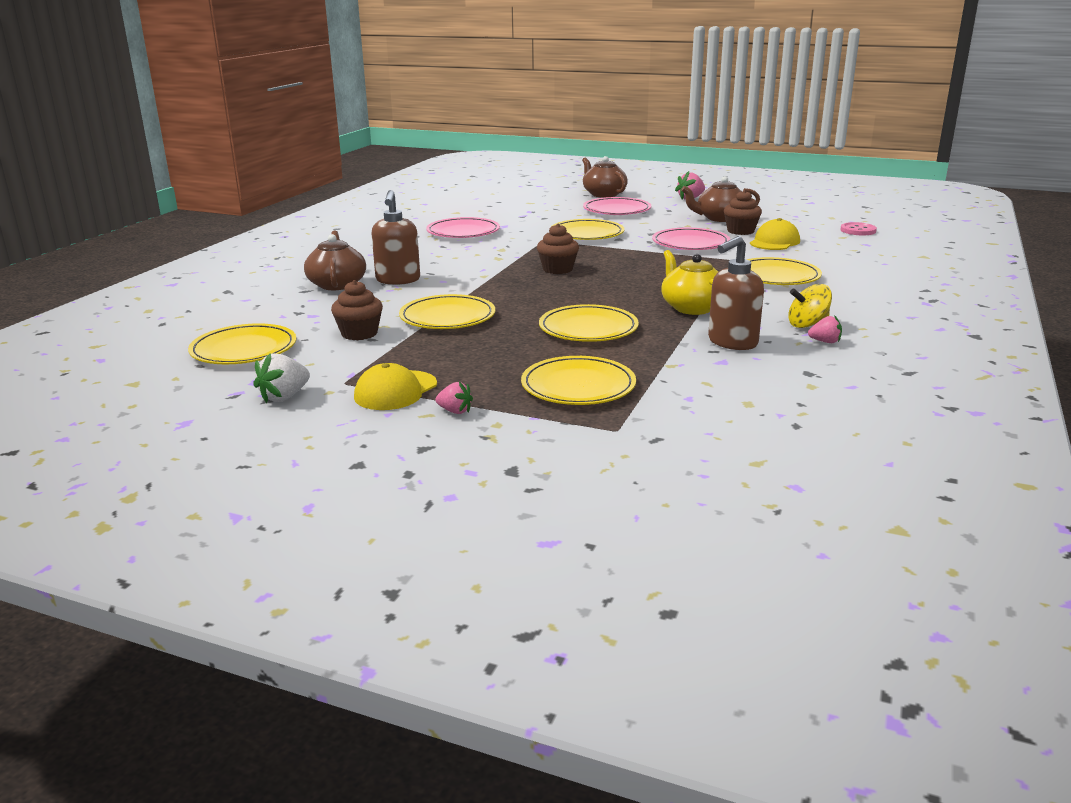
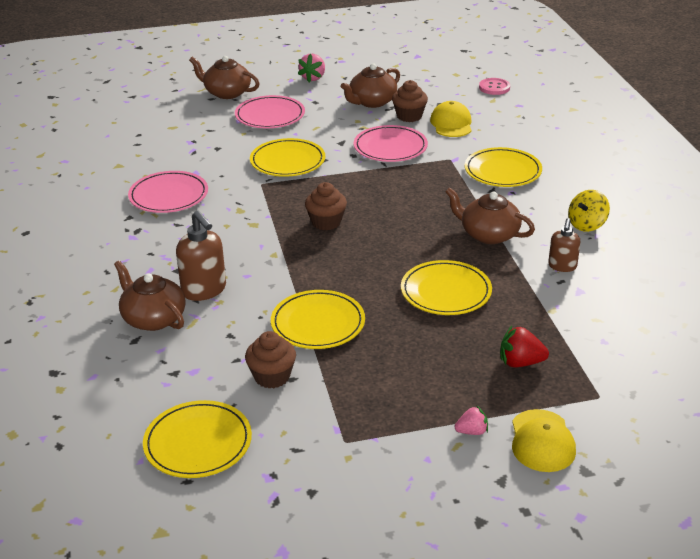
camera: 35 degrees left, 10 degrees up
white strawberry [253,353,310,403] -> none
yellow cap [354,363,437,410] -> yellow cap moved to [512,409,576,472]
yellow plate [521,356,636,405] -> red strawberry [500,326,549,367]
yellow teapot [661,250,718,315] -> brown teapot [445,187,535,244]
brown soap dispenser [708,236,764,350] -> brown soap dispenser [548,218,580,272], size x0.62
pink strawberry [808,315,842,343] -> none

